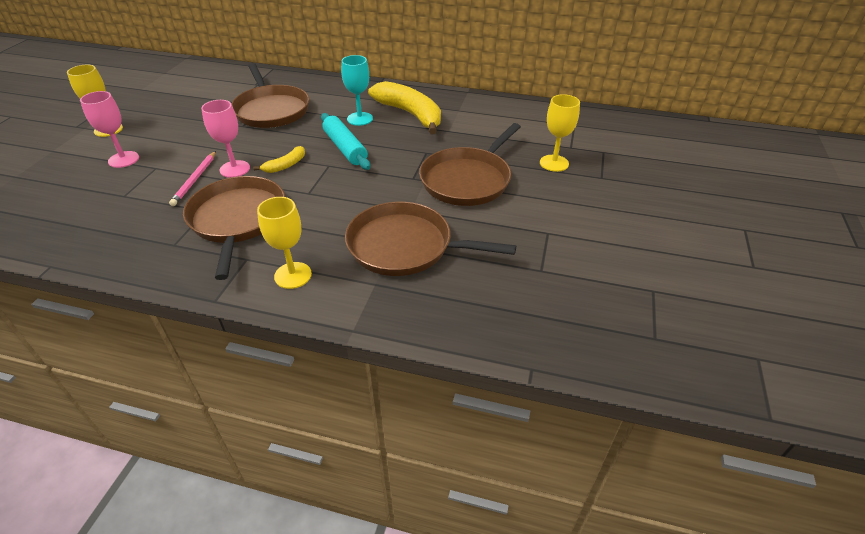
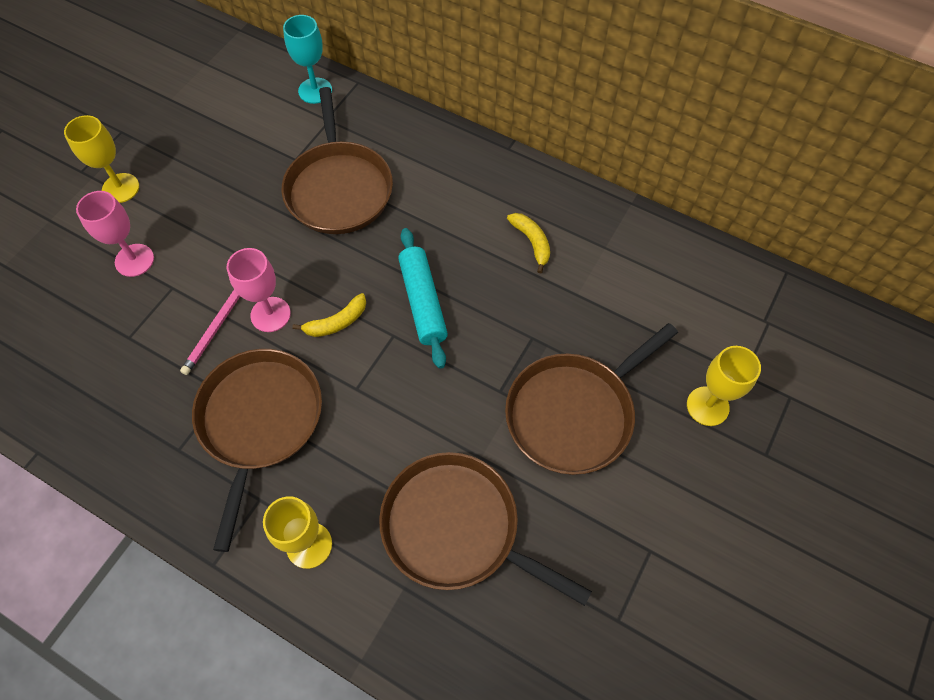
camera: 15 degrees right, 20 degrees up
turquoise goblet [341,55,373,126] -> turquoise goblet moved to [283,15,332,104]
yellow banana [368,81,441,134] -> yellow banana [507,213,550,273], size x0.47

